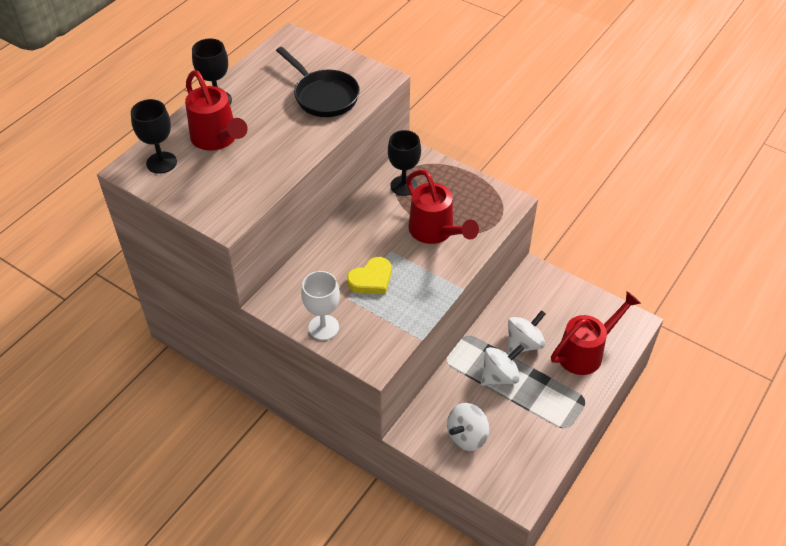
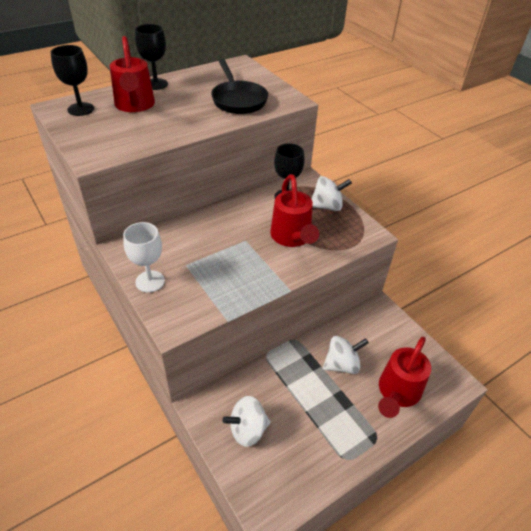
camera: 20 degrees right, 5 degrees down
yellow heart [347,257,391,294] -> none
white spinning top [481,345,524,386] -> white spinning top moved to [311,176,352,211]
red watering can [551,291,641,375] -> red watering can turned 135 degrees clockwise [378,337,431,418]

